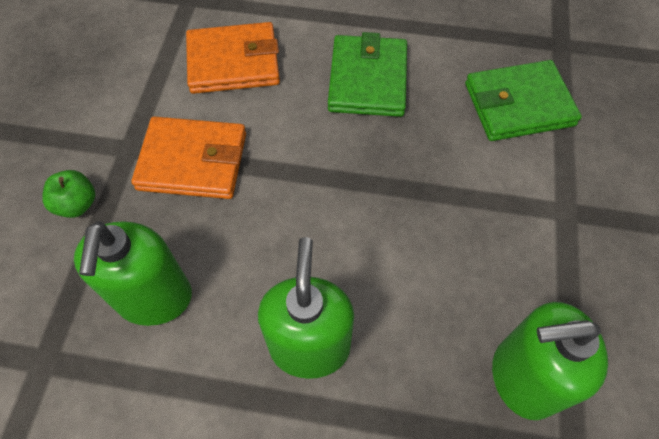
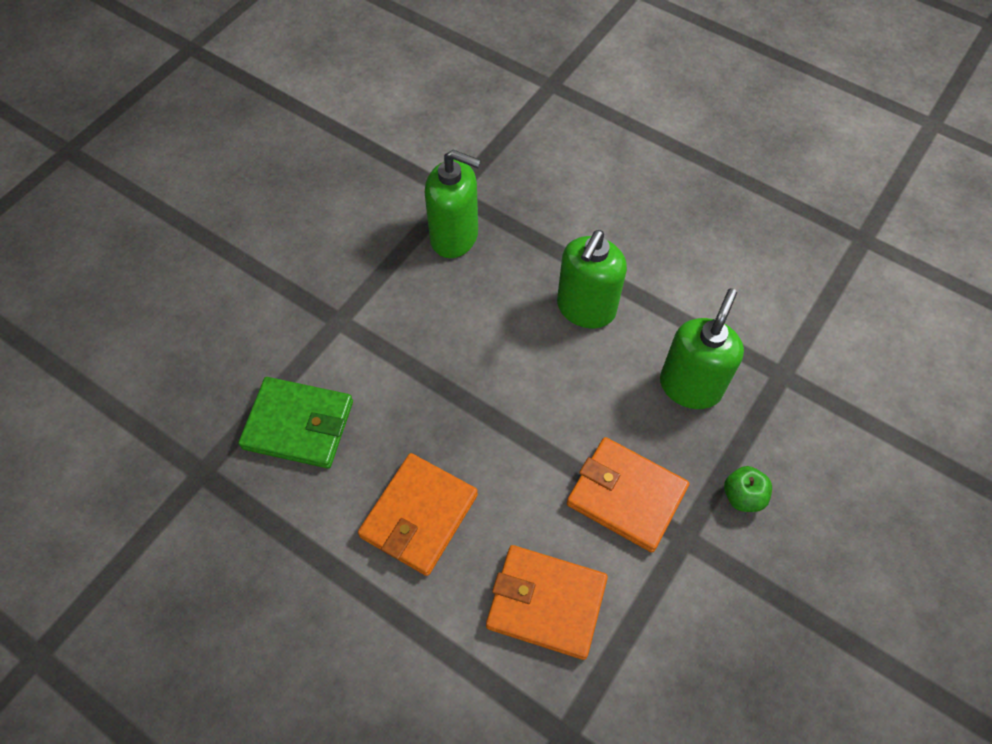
camera: 155 degrees left, 0 degrees up
green wallet [328,32,407,117] -> orange wallet [358,453,478,576]

